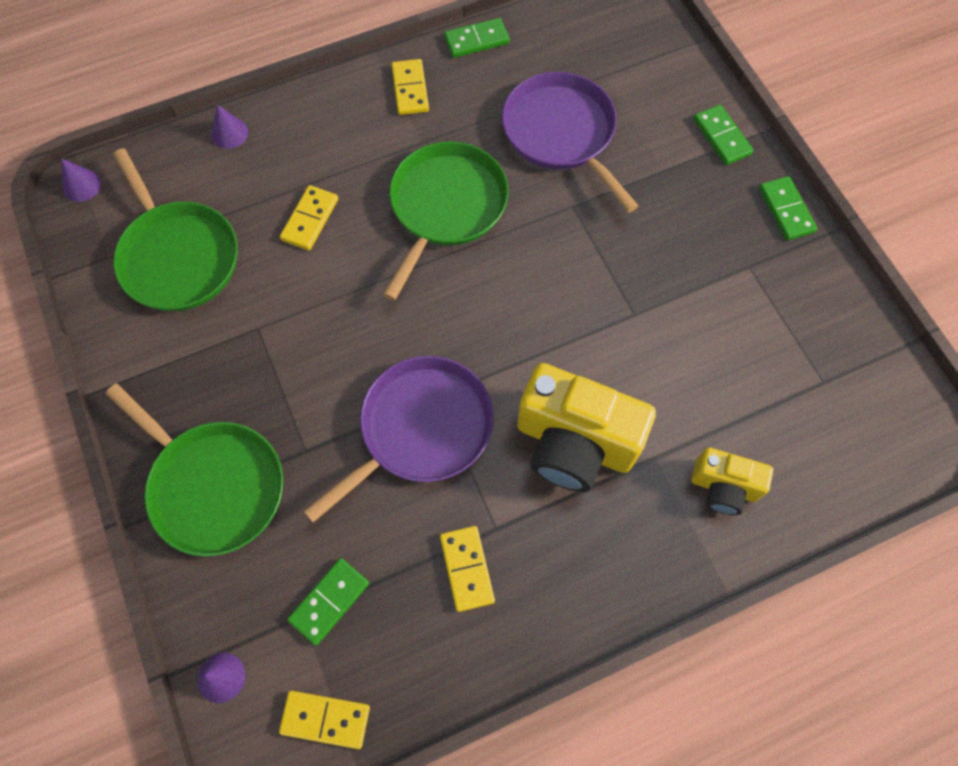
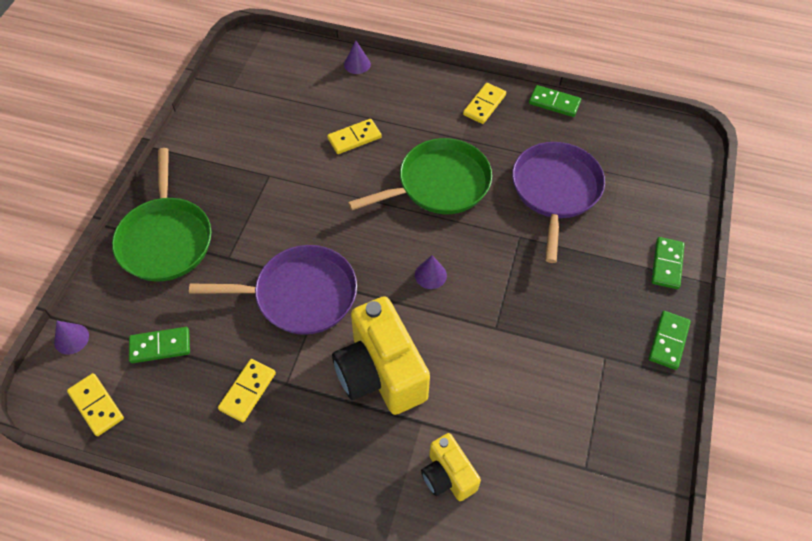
camera: 40 degrees right, 10 degrees down
purple cone [61,158,101,202] -> purple cone moved to [415,255,447,289]
green pan [113,148,238,311] -> none

